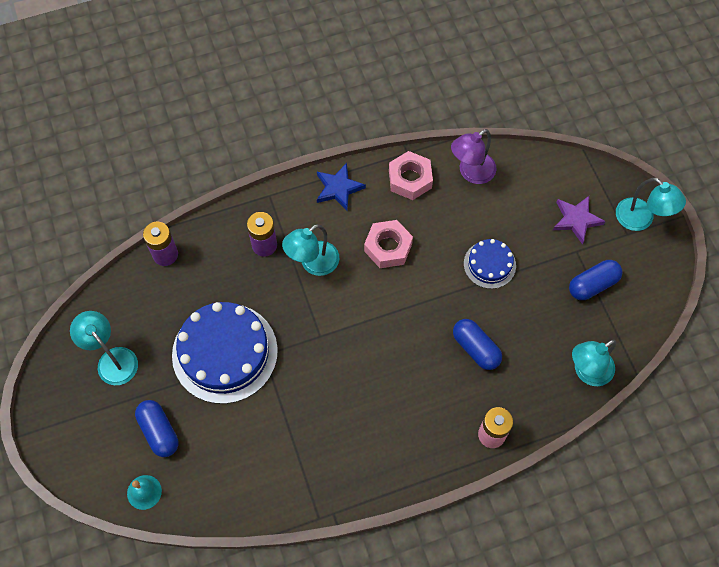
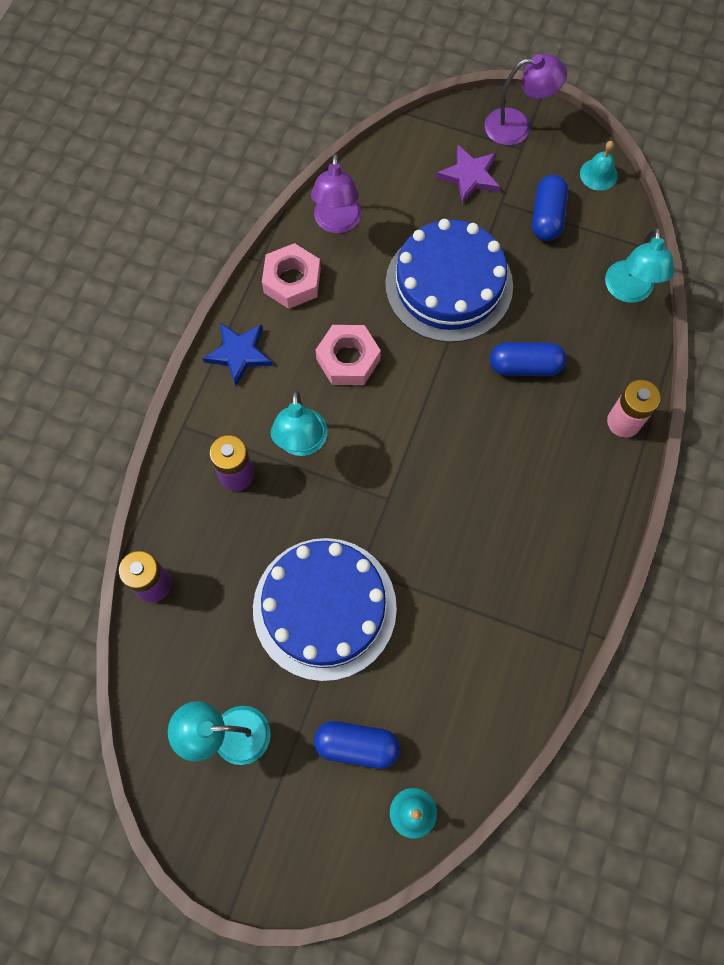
camera: 50 degrees left, 5 degrees up
blue cake [464,239,516,289] -> blue cake [385,219,513,342], size x1.93
turquoise lamp [616,178,686,231] -> purple lamp [485,54,567,146]
none -> turquoise bell [580,141,618,191]

